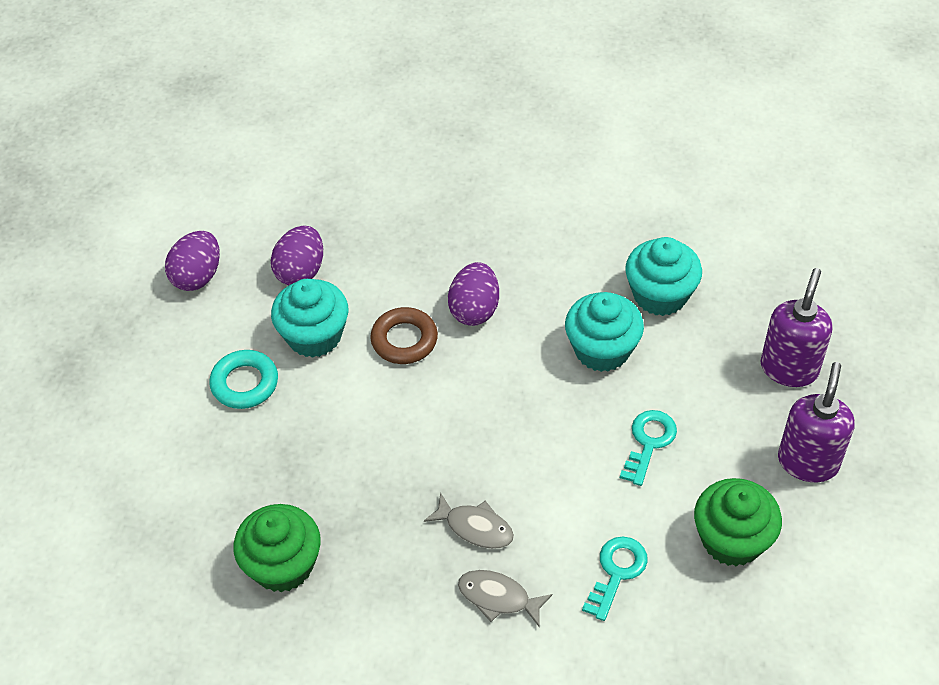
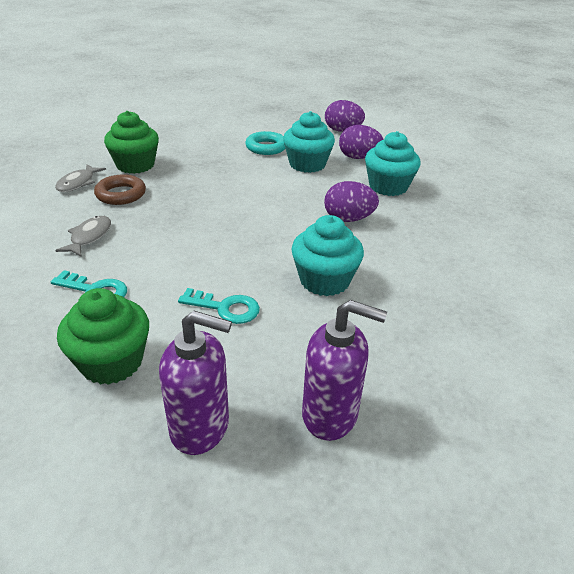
camera: 80 degrees right, 15 degrees down
brown ring [370,307,438,364] -> brown ring moved to [94,174,146,205]
grey fish [424,492,514,549] -> grey fish moved to [55,164,106,192]
turquoise cupcake [625,237,702,316] -> turquoise cupcake moved to [365,131,421,196]

